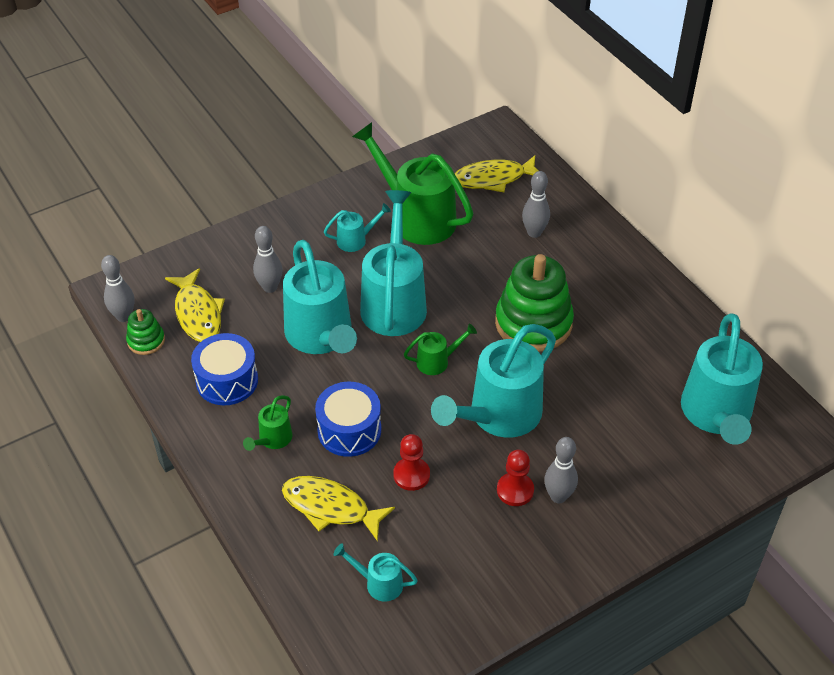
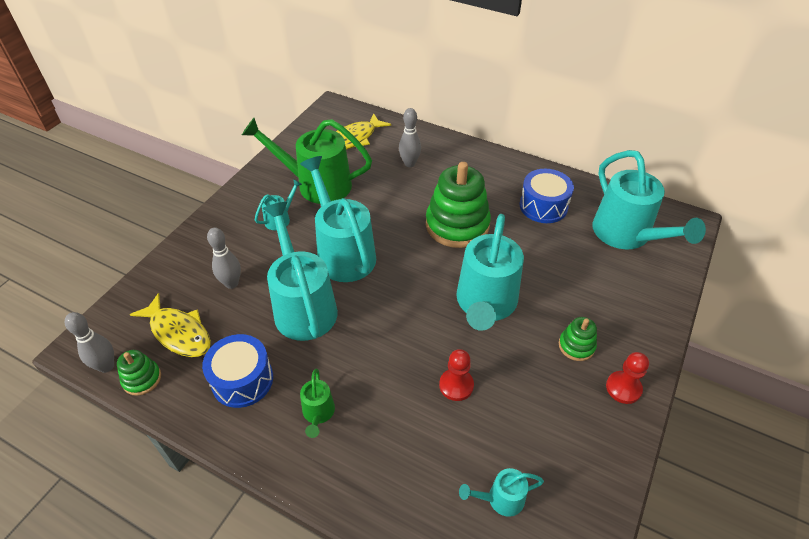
camera: 30 degrees left, 0 degrees up
yellow fish [282,476,395,542] -> none
turquoise watering can [283,240,357,354] -> turquoise watering can turned 150 degrees counterclockwise [263,202,338,341]
blue drum [315,382,381,457] -> blue drum moved to [520,169,574,223]
green watering can [404,324,477,375] -> none
red pawn [497,450,534,506] -> red pawn moved to [606,352,649,404]
grey bowling pin [544,437,578,503] -> green stacking toy [559,317,597,361]

